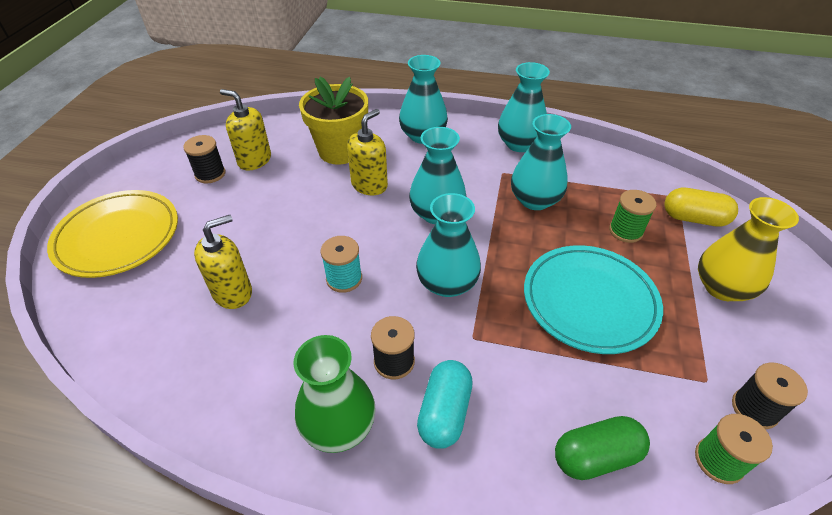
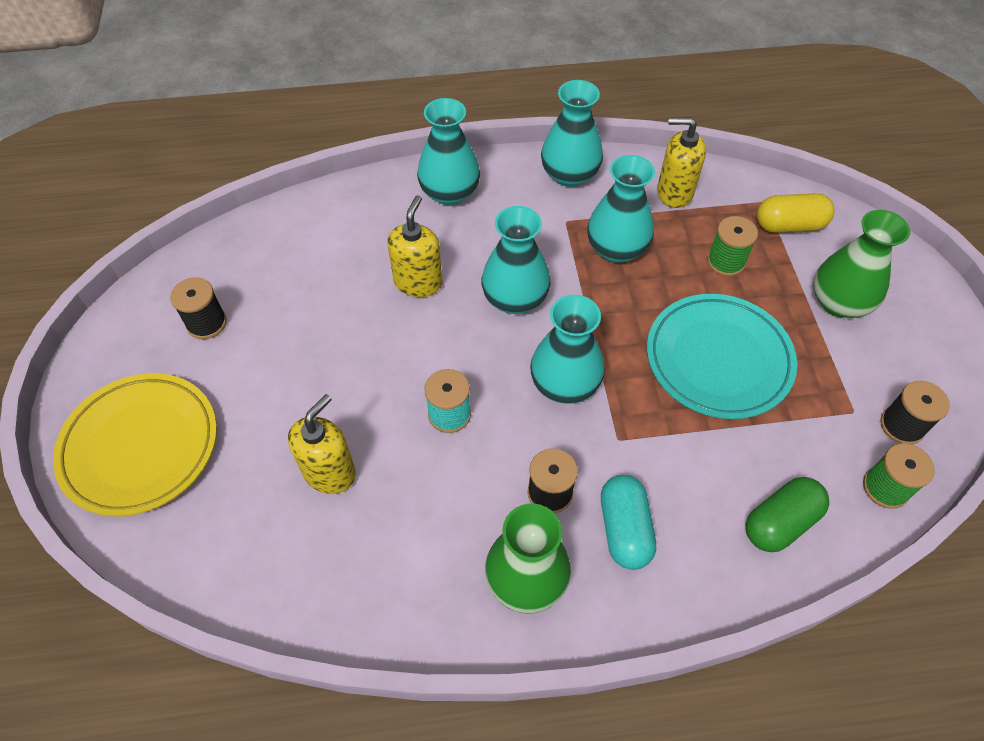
camera: 20 degrees left, 10 degrees up
yellow soap dispenser [220,89,271,170] -> yellow soap dispenser moved to [657,117,706,208]
yellow flower pot [299,77,368,165] -> none
yellow vase [698,197,799,301] -> green vase [813,210,910,318]

